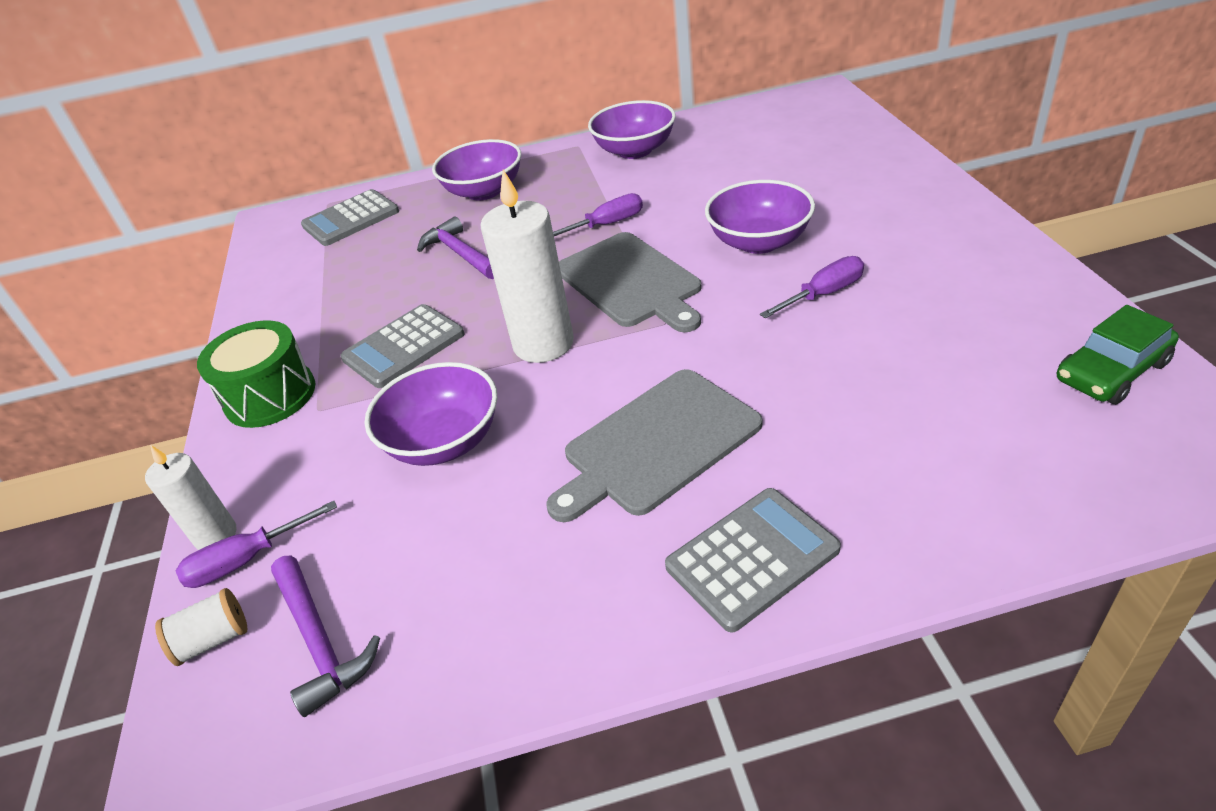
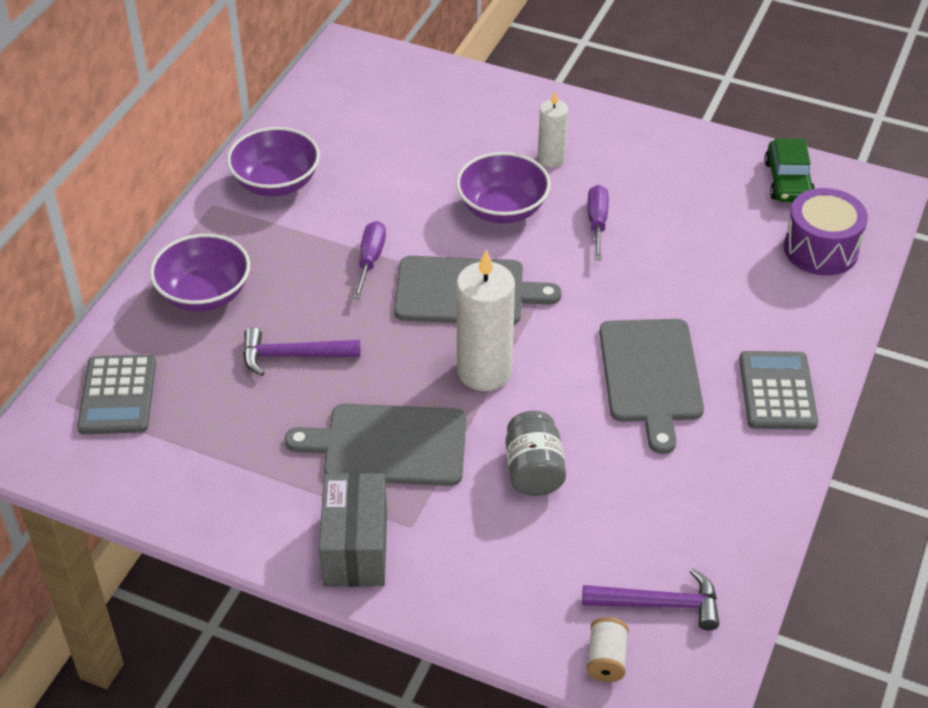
camera: 60 degrees left, 5 degrees up
white candle [145,445,237,550] -> white candle moved to [538,92,568,167]
purple screwdriver [176,501,337,588] -> none
green drum [197,320,315,428] -> grey box [319,473,387,587]
grey calculator [341,304,465,388] -> grey cutting board [285,403,466,486]
purple bowl [365,362,497,466] -> grey jar [505,411,566,496]
none -> purple drum [784,188,868,276]

